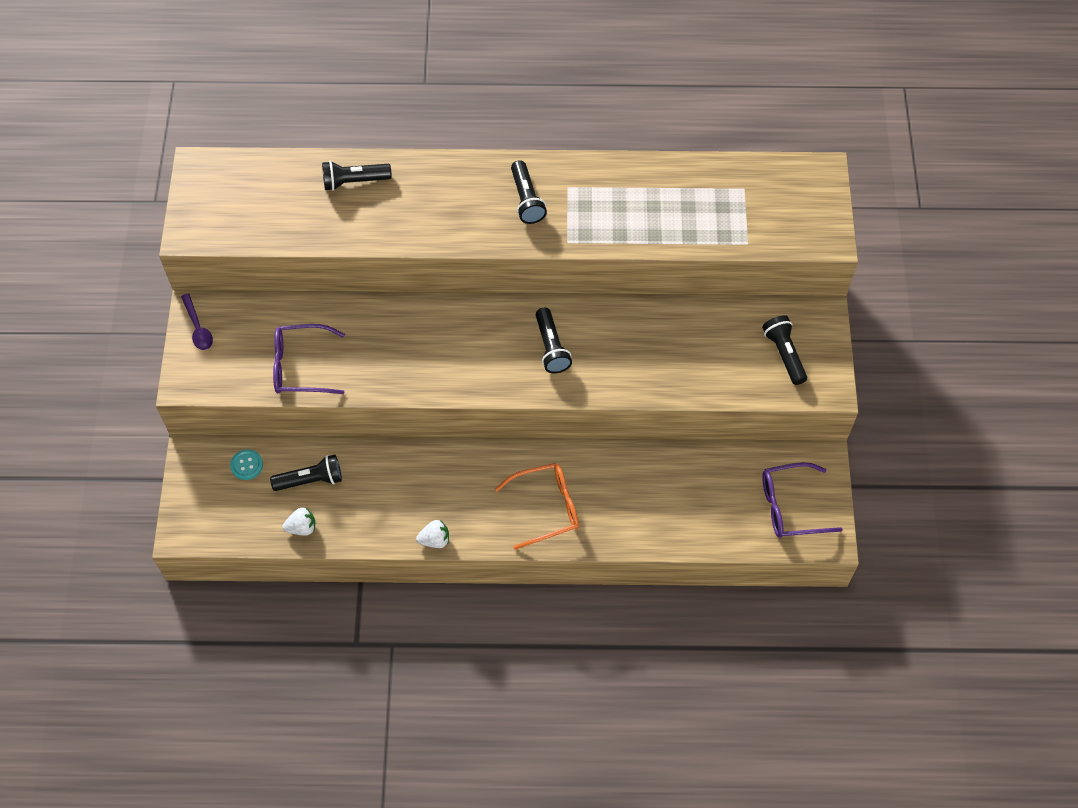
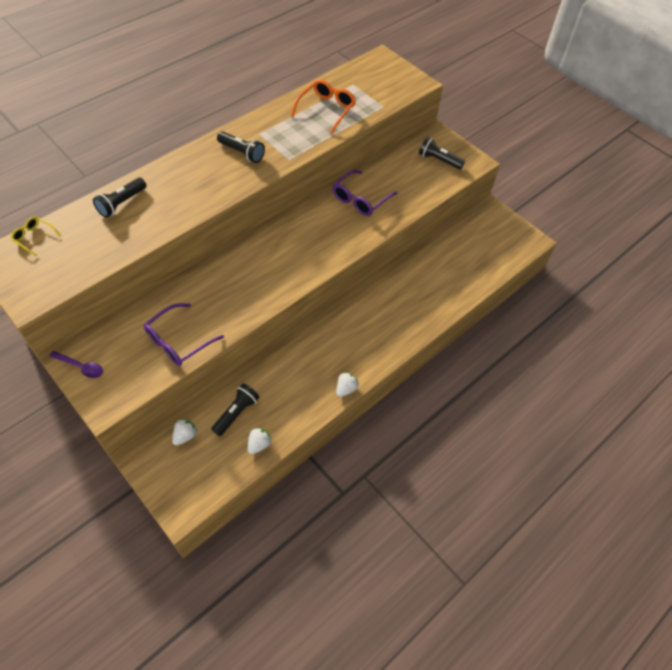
camera: 45 degrees left, 5 degrees down
turquoise button [230,449,263,480] -> white strawberry [172,419,197,446]
orange glasses [495,463,579,550] -> orange glasses moved to [291,80,356,134]
black flashlight [536,308,572,373] -> none
purple glasses [762,462,843,538] -> purple glasses moved to [333,170,398,216]
none -> yellow glasses [11,217,61,257]

